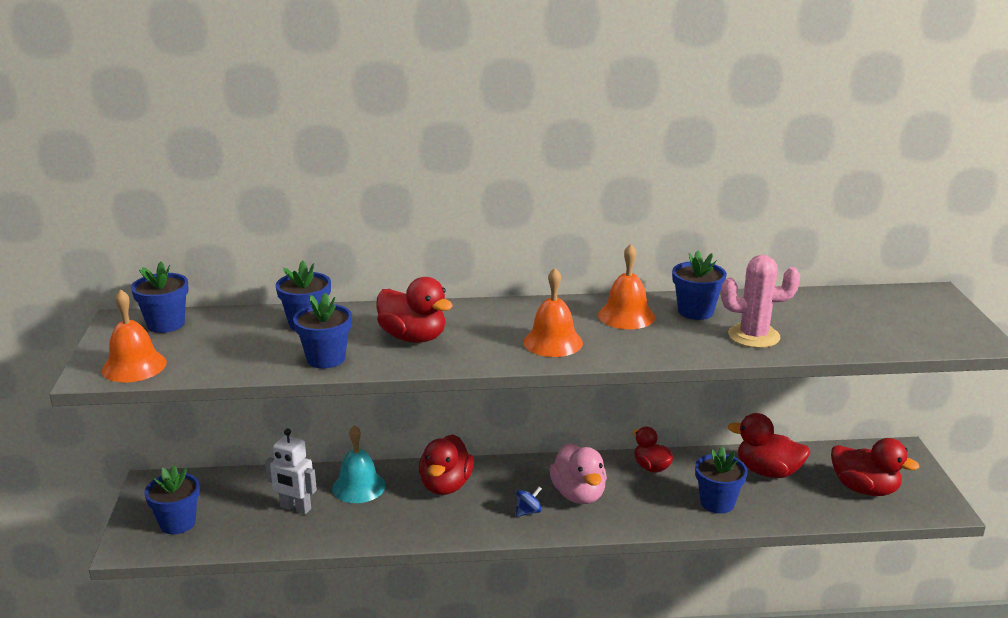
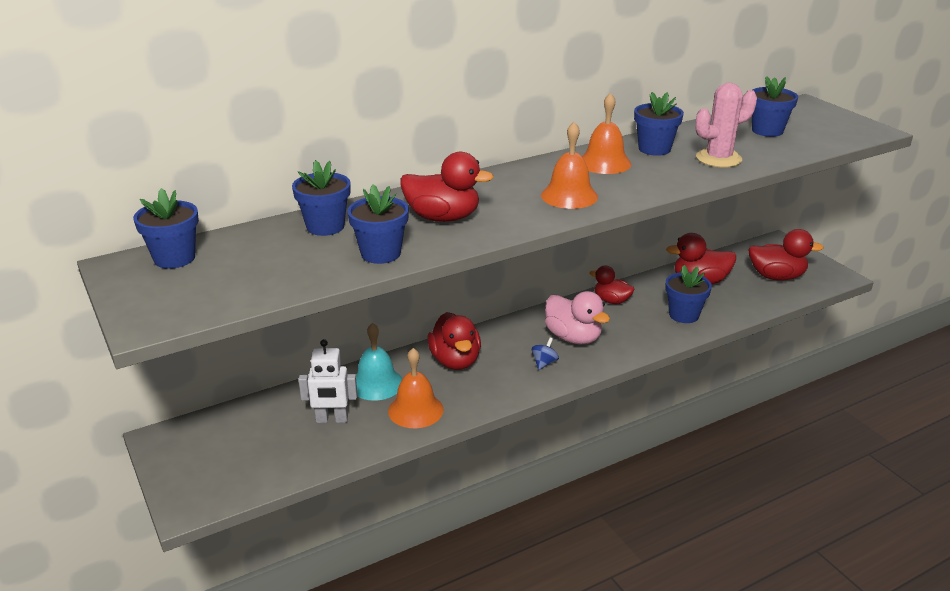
camera: 25 degrees left, 5 degrees up
orange bell [102,289,167,382] -> orange bell moved to [388,348,444,428]
blue flower pot [144,465,200,534] -> blue flower pot moved to [752,76,798,137]

